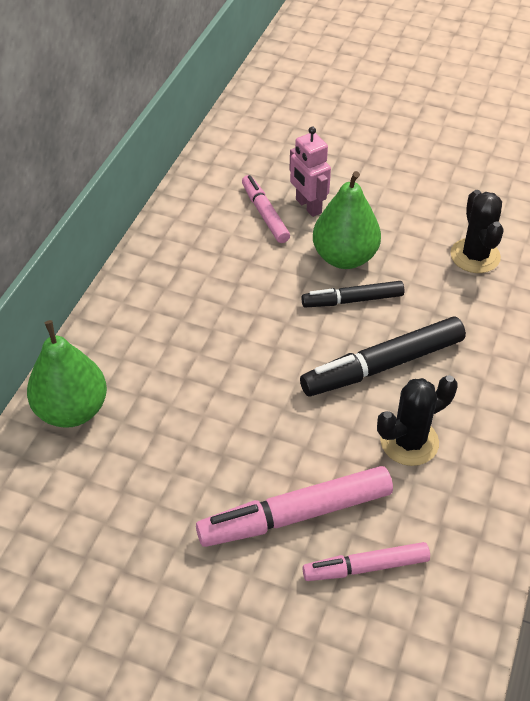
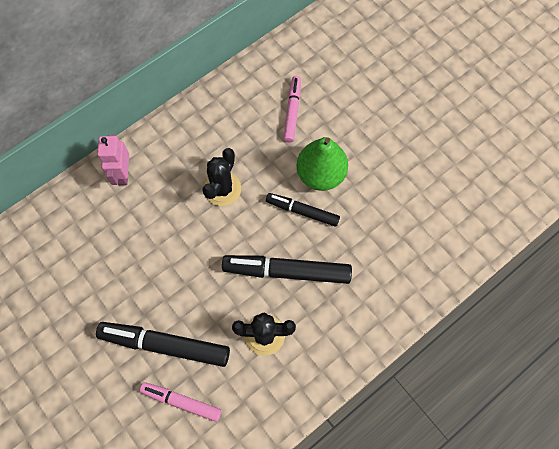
camera: 30 degrees right, 20 degrees up
green pear [27,320,107,428] -> none
pink marker [196,466,393,547] -> black marker [96,322,230,367]
pink robot [290,127,331,217] -> pink robot moved to [97,135,129,185]
black cactus [450,190,503,273] -> black cactus moved to [202,148,241,206]

